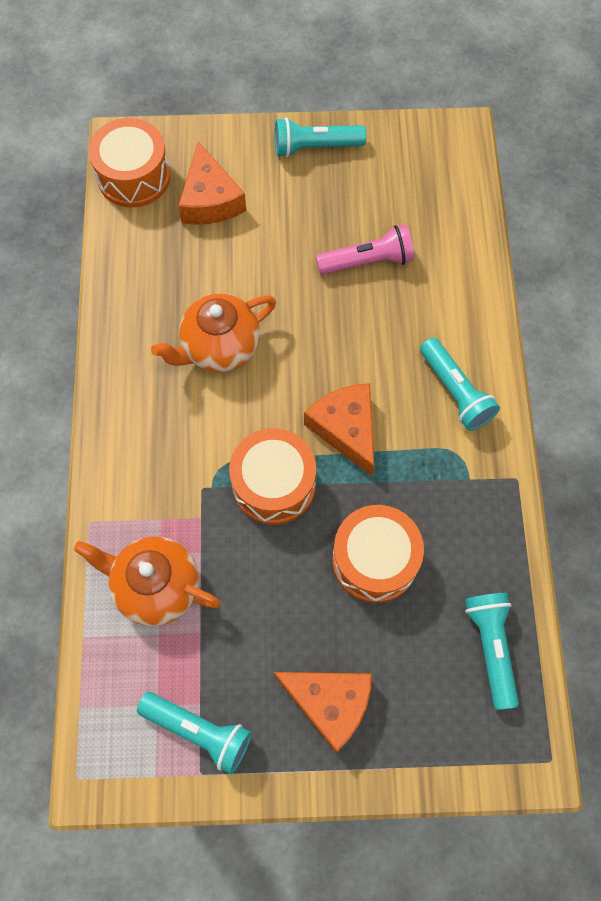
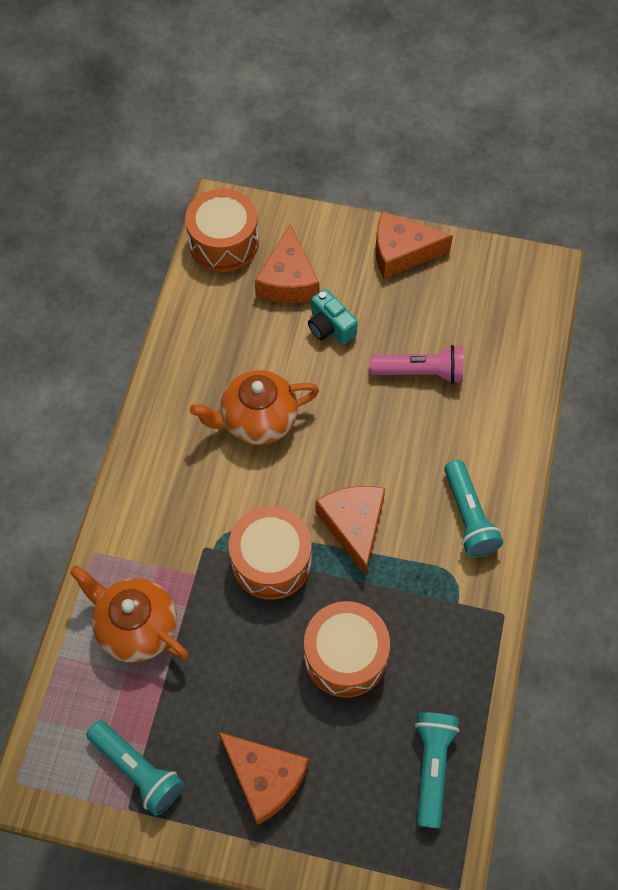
camera: 15 degrees right, 5 degrees down
turquoise flashlight [275,118,367,157] -> orange cheese [375,211,453,279]
none -> turquoise camera [308,289,358,345]

